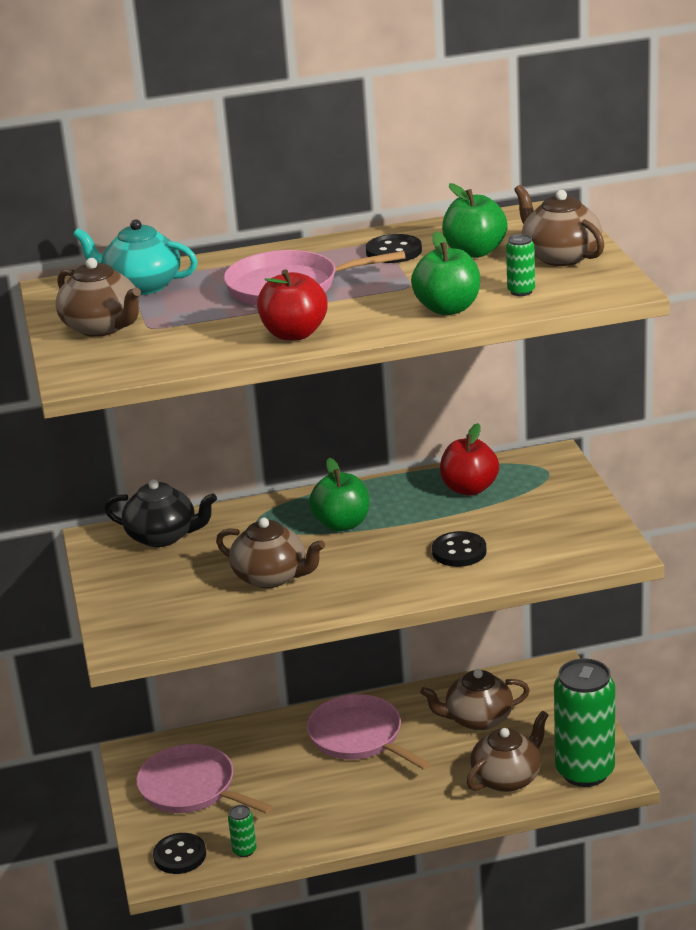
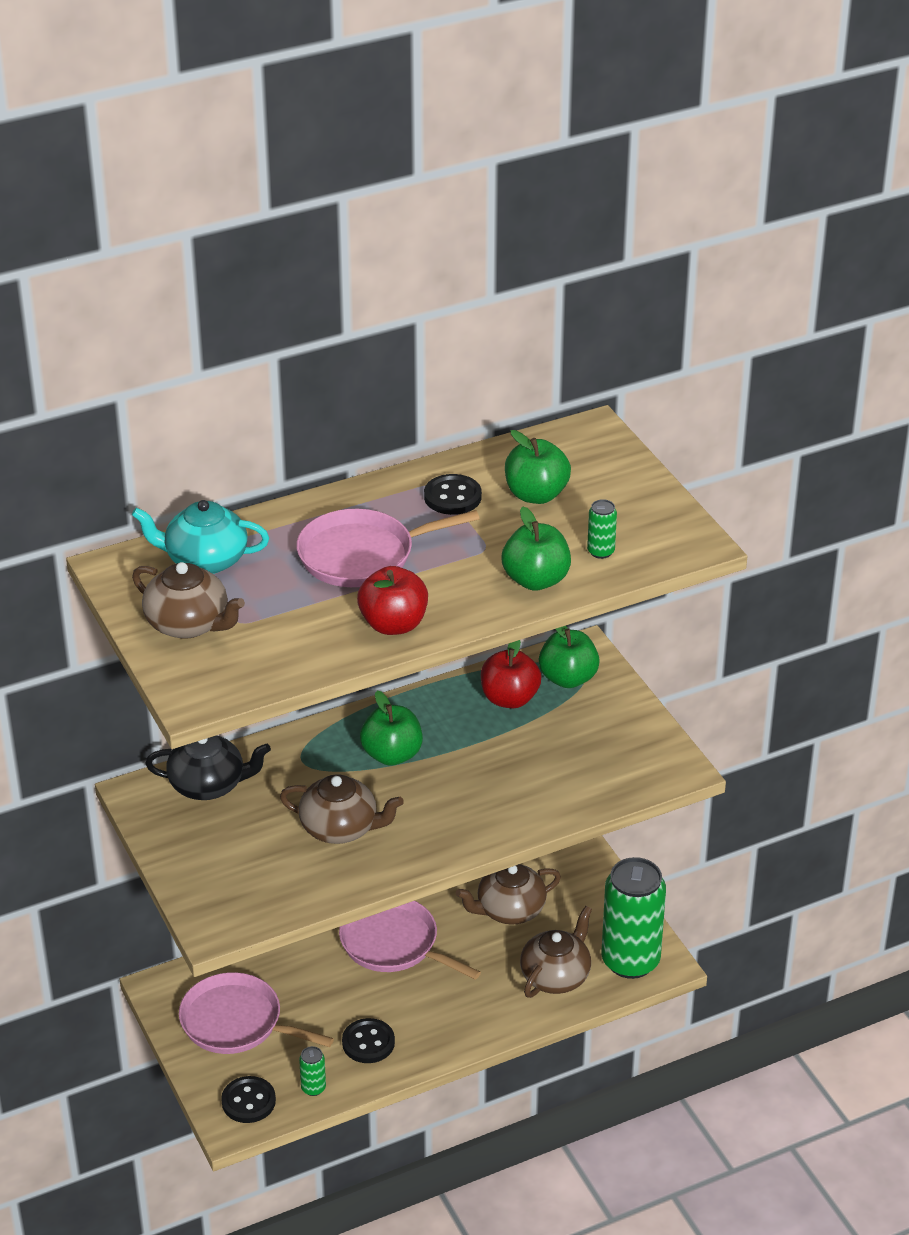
camera: 15 degrees left, 10 degrees up
black button [432,531,487,567] -> black button moved to [342,1018,395,1063]
brown teapot [514,185,604,266] -> none
none -> green apple [539,626,600,688]

